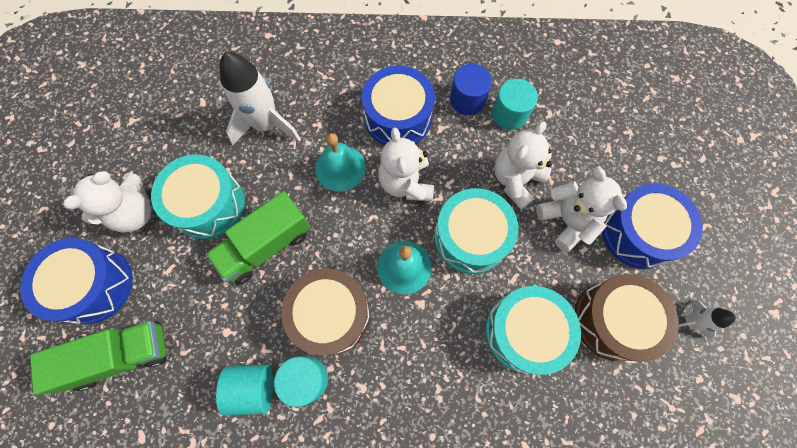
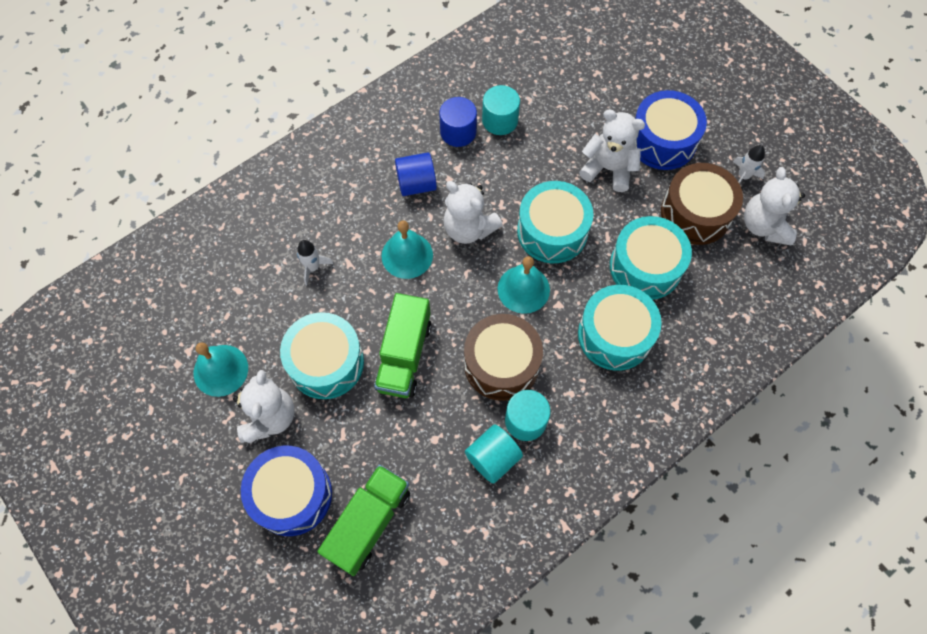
camera: 40 degrees left, 5 degrees down
white rocket [219,52,301,145] -> white rocket [297,240,333,286], size x0.49
blue drum [362,66,435,145] -> blue cylinder [395,152,437,196]
white teddy bear [494,121,552,210] -> white teddy bear moved to [744,167,805,246]
none -> turquoise bell [194,342,248,397]
none -> turquoise drum [578,285,662,371]

